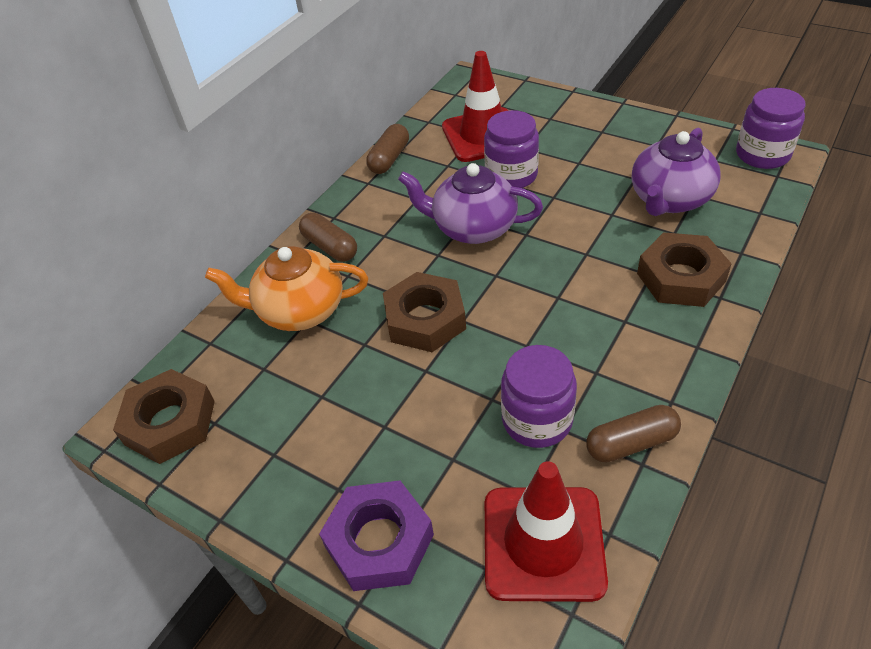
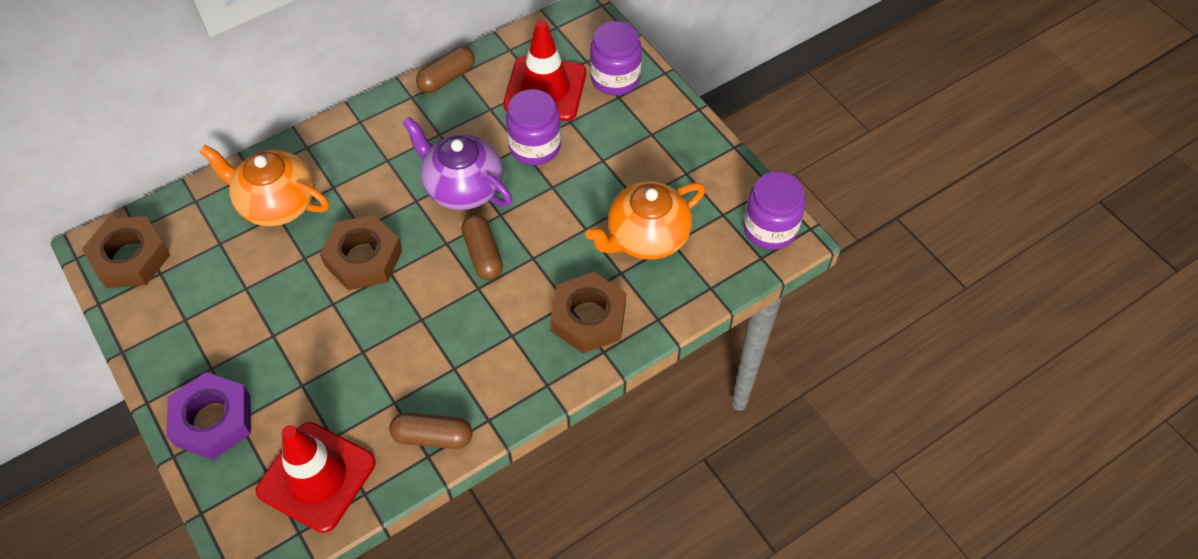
camera: 20 degrees right, 10 degrees up
brown capsule [299,213,357,262] -> brown capsule moved to [461,215,503,280]
purple jar [501,345,577,448] -> purple jar moved to [590,21,642,96]
purple teapot [632,128,721,216] -> orange teapot [585,182,705,260]

